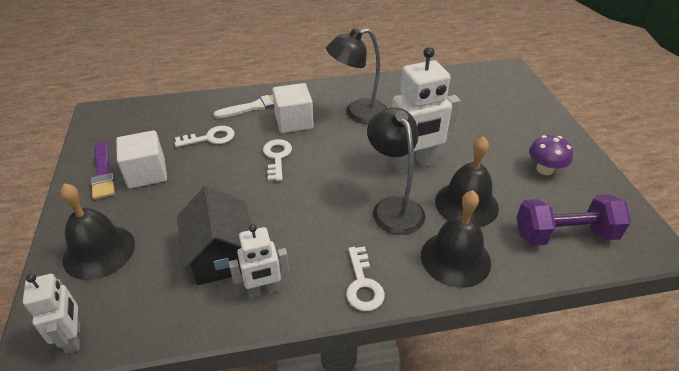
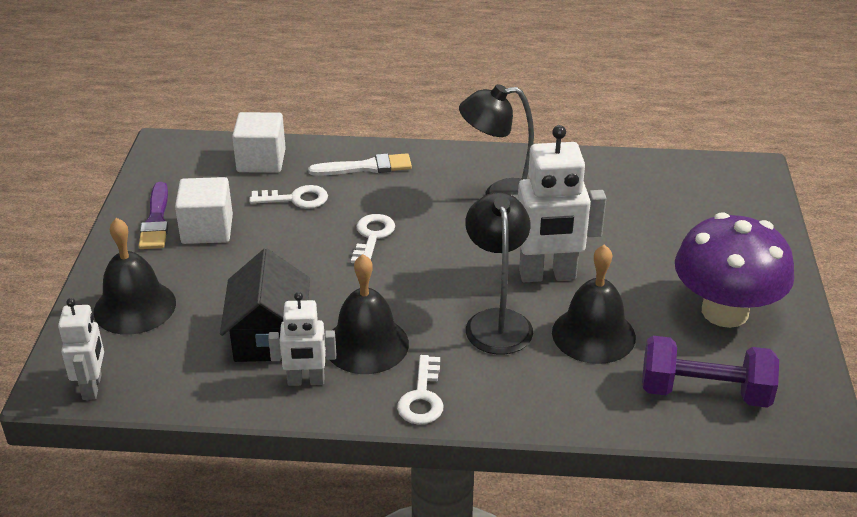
camera: 15 degrees right, 5 degrees down
white cube [272,83,314,133] -> white cube moved to [232,112,286,173]
black bell [421,190,491,288] -> black bell moved to [330,254,409,374]
purple mushroom [529,135,573,175] -> purple mushroom [675,213,794,328], size x2.01

